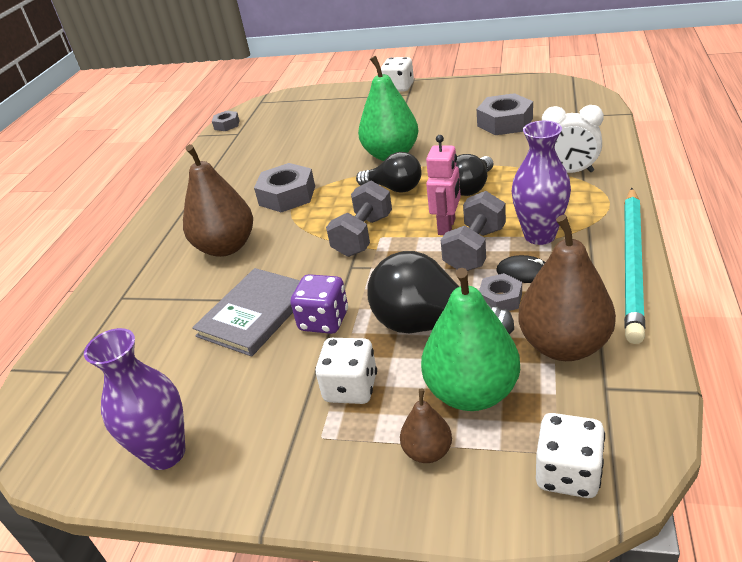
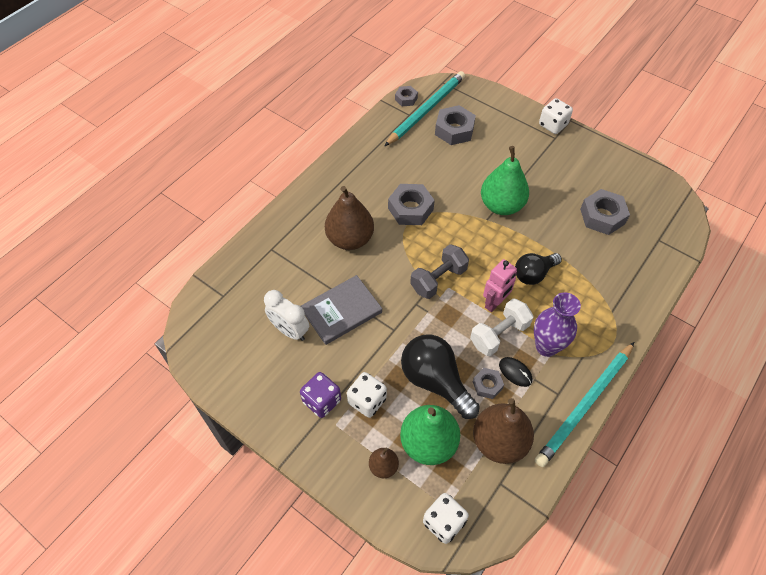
camera: 20 degrees right, 20 degrees up
purple vase [84,328,185,470] -> none
purple dice [291,274,348,334] -> purple dice moved to [300,372,341,418]
black light bulb [356,152,422,193] -> none
grey dumbbell [441,191,506,271] -> white dumbbell [470,298,534,356]
white clock [542,105,604,173] -> white clock moved to [264,290,309,341]
none -> turquoise pencil [385,71,465,146]
none -> grey nut [435,105,476,145]

